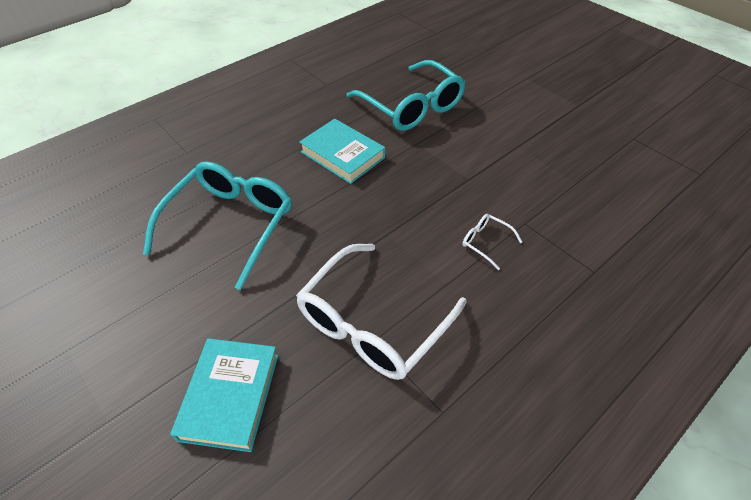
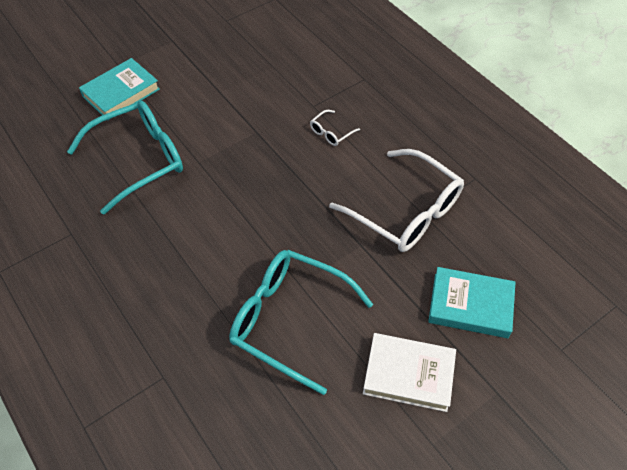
camera: 85 degrees left, 5 degrees up
turquoise book [299,119,385,184] -> turquoise book moved to [79,58,160,120]
none -> white book [363,333,456,412]

